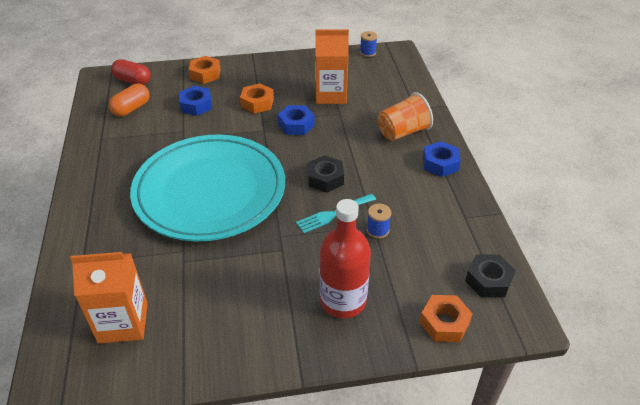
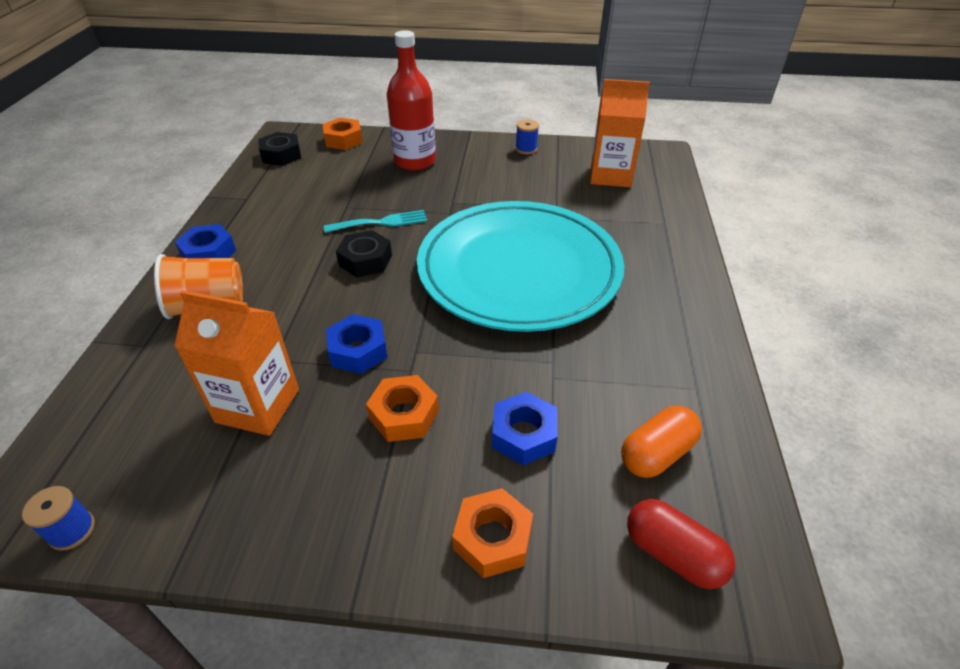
camera: 165 degrees left, 0 degrees up
blue spool [367,204,391,238] -> blue spool moved to [515,119,539,154]

